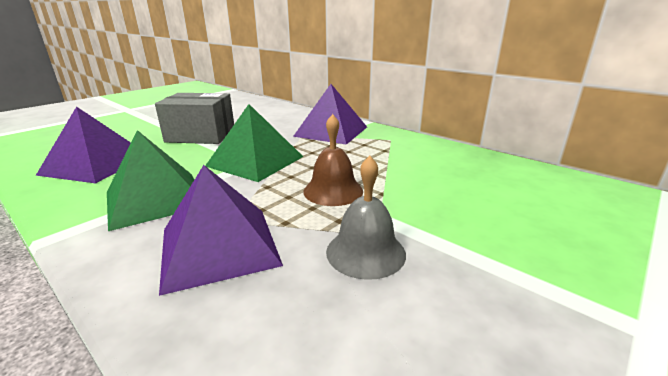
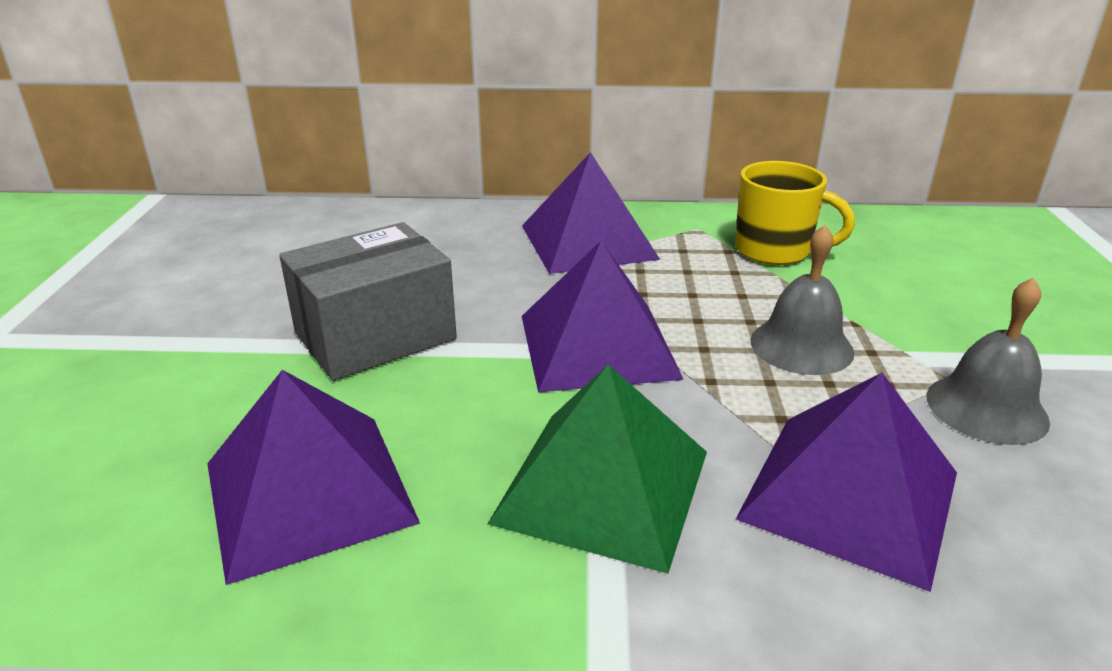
camera: 40 degrees left, 5 degrees up
green pyramid [205,104,303,182] -> purple pyramid [522,241,684,392]
brown bell [303,114,363,206] -> grey bell [750,225,855,375]
none -> yellow mug [735,161,855,265]

